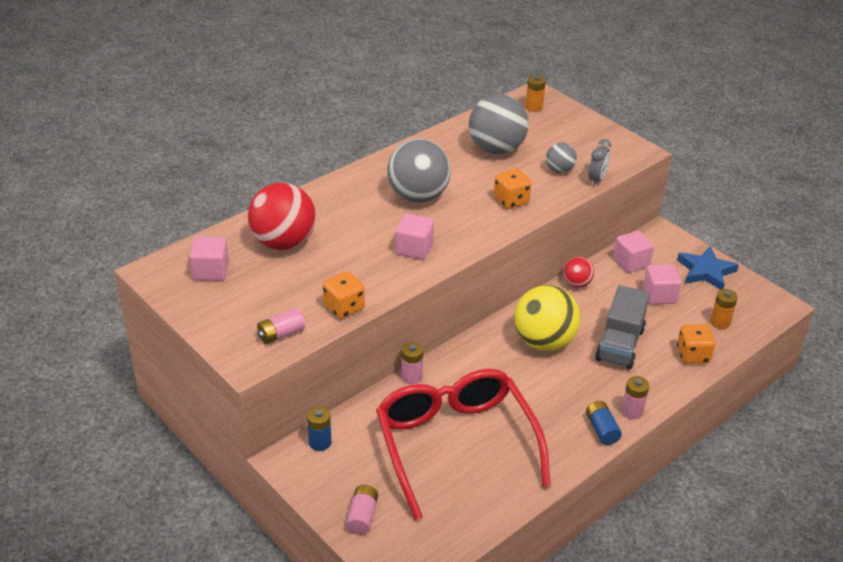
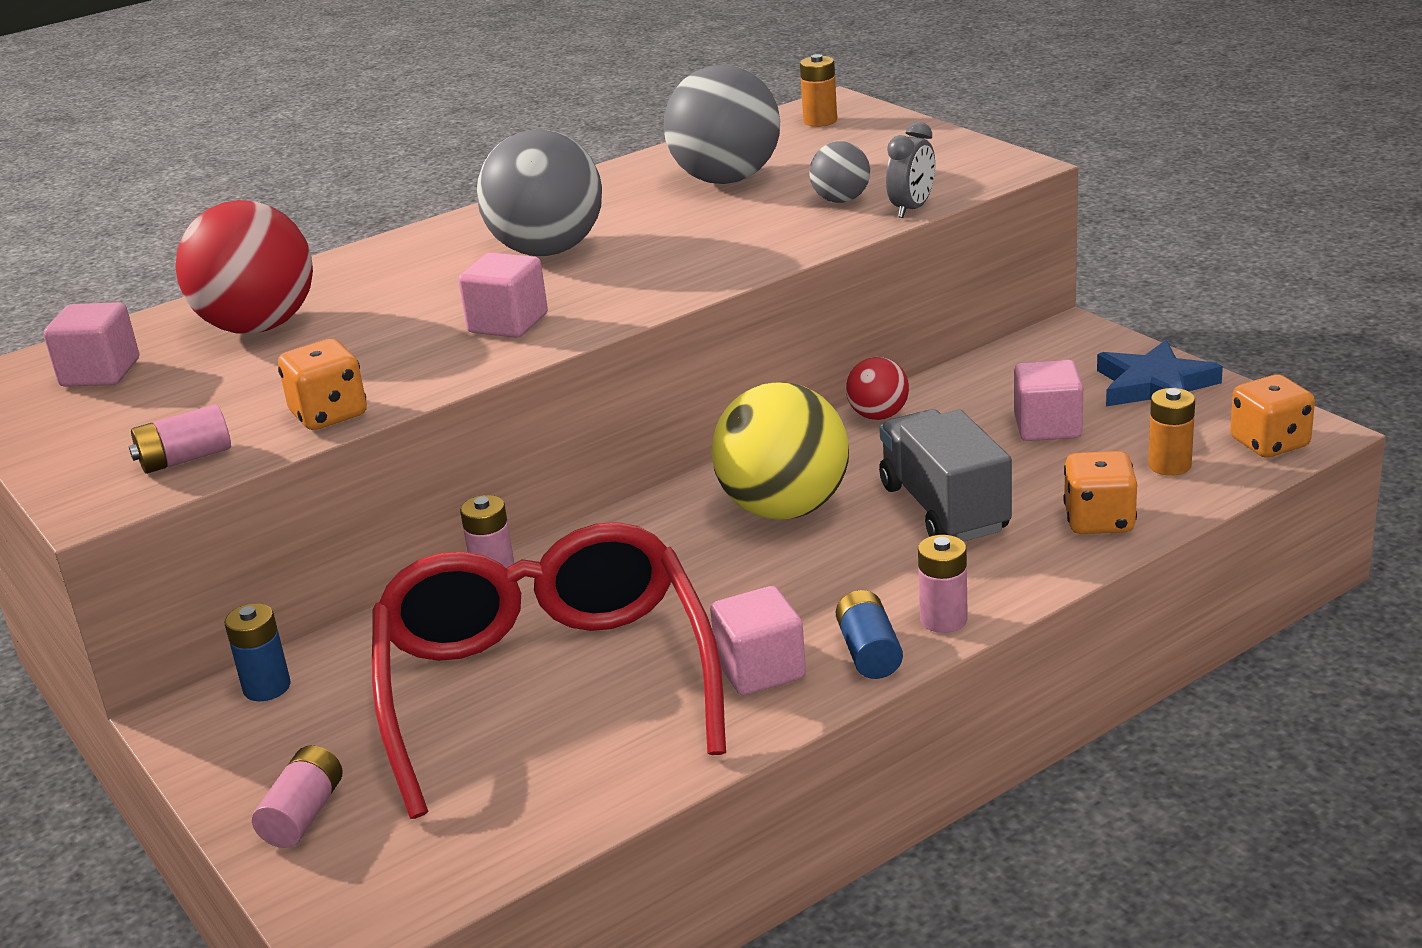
camera: 10 degrees right, 10 degrees down
orange dice [494,169,532,209] -> orange dice moved to [1230,374,1315,458]
grey truck [595,285,650,369] -> grey truck turned 135 degrees clockwise [879,409,1012,542]
pink cube [613,231,654,273] -> pink cube moved to [710,586,806,695]

